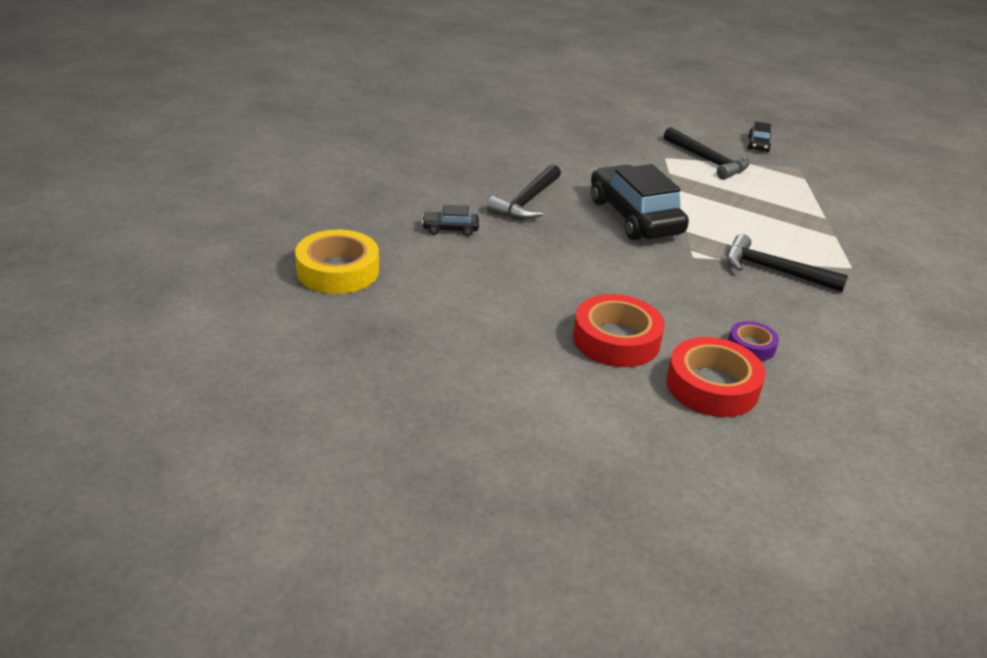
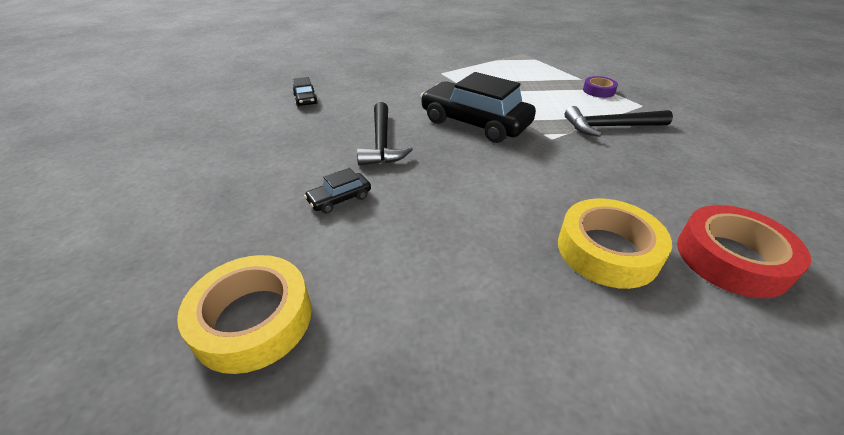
camera: 30 degrees left, 5 degrees up
red tape [573,294,665,367] -> yellow tape [558,198,672,289]
black hammer [664,127,749,180] -> none
purple tape [728,321,779,361] -> purple tape moved to [583,76,618,98]
black car [747,121,771,152] -> black car moved to [292,77,318,107]

